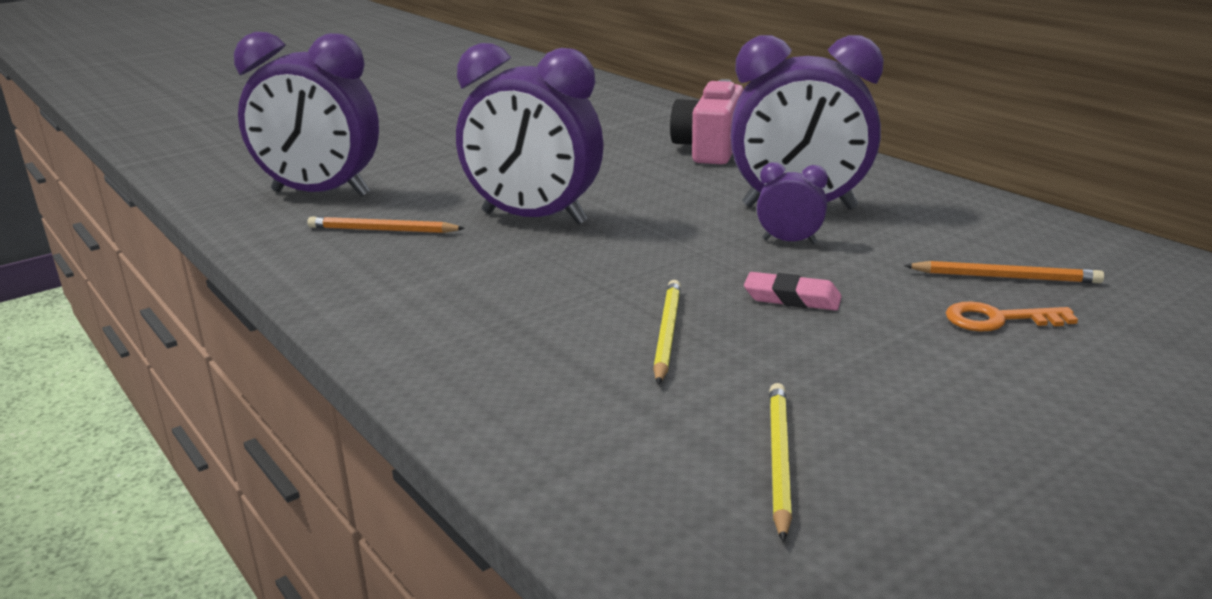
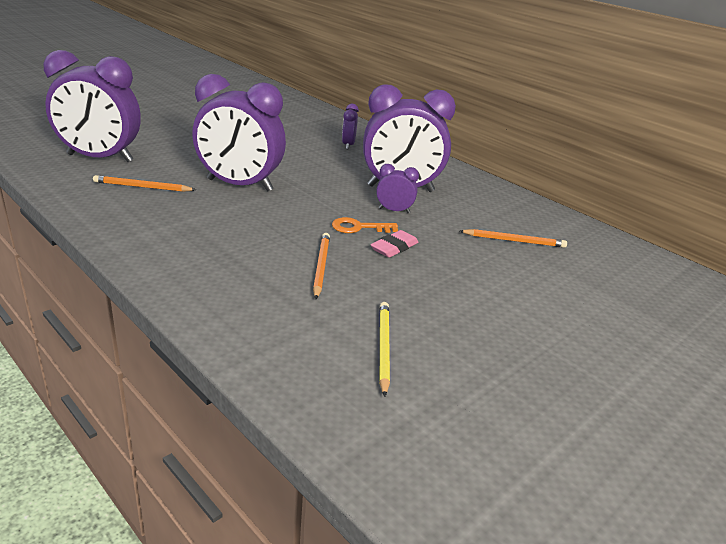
camera: 10 degrees left, 5 degrees up
yellow pencil [653,280,681,385] -> orange pencil [313,233,330,299]
pink camera [670,79,743,164] -> purple clock [342,104,359,149]
pink eraser [744,272,842,311] -> pink eraser turned 60 degrees counterclockwise [370,230,419,258]
orange key [946,301,1078,332] -> orange key moved to [332,217,398,233]

